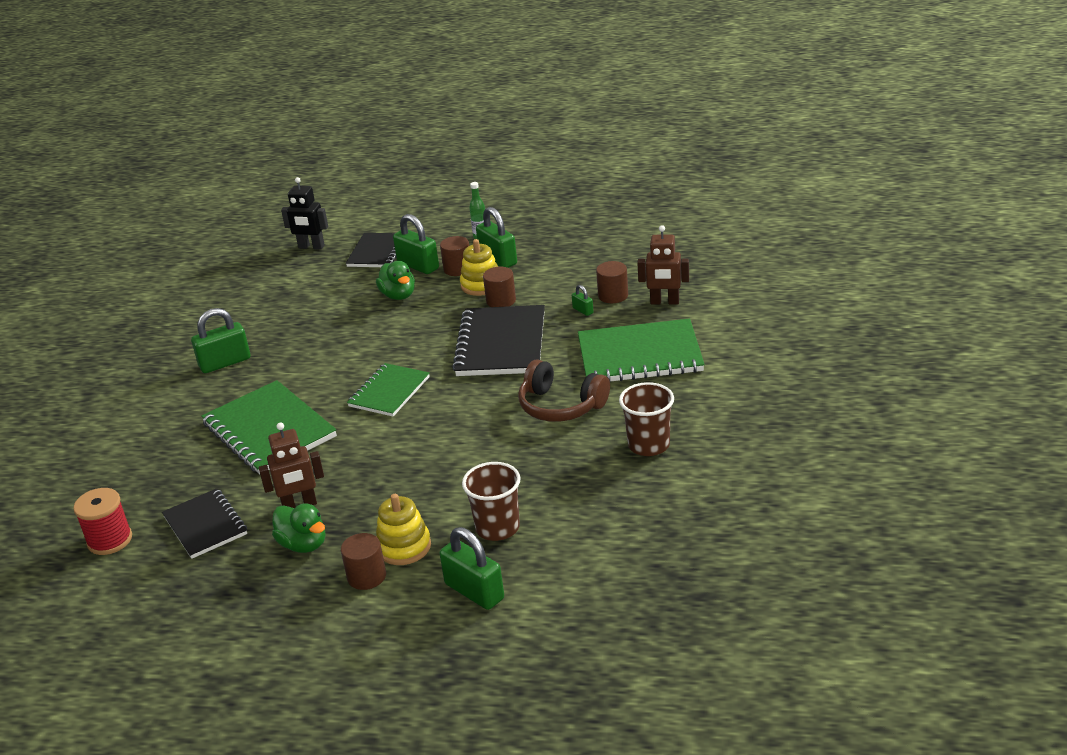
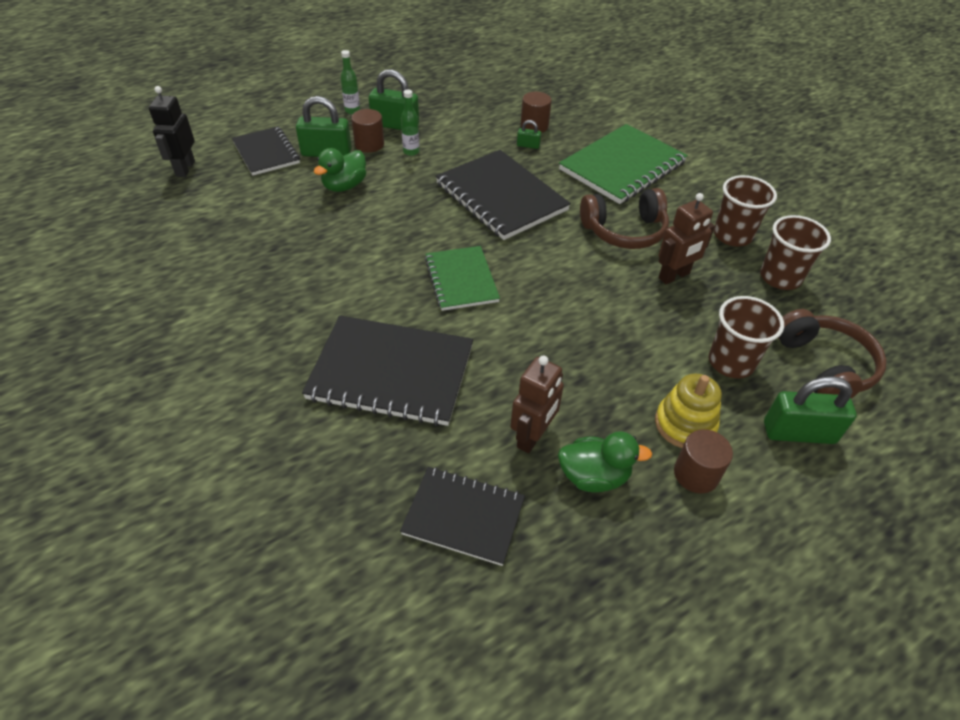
camera: 45 degrees left, 15 degrees up
red spool [73,488,132,555] -> none
green padlock [191,308,251,373] -> none
green notebook [201,380,337,475] -> black notebook [302,315,473,426]
black robot [281,177,328,250] -> black robot turned 120 degrees clockwise [149,86,195,177]
green duck [376,261,415,300] -> green duck turned 105 degrees clockwise [314,148,366,192]
yellow stacking toy [460,239,498,296] -> green bottle [401,90,420,156]
brown cylinder [483,267,516,307] -> none
brown robot [637,225,689,304] -> brown robot moved to [658,193,715,284]
none -> brown cup [760,215,831,290]
none -> brown headphones [778,309,887,398]

